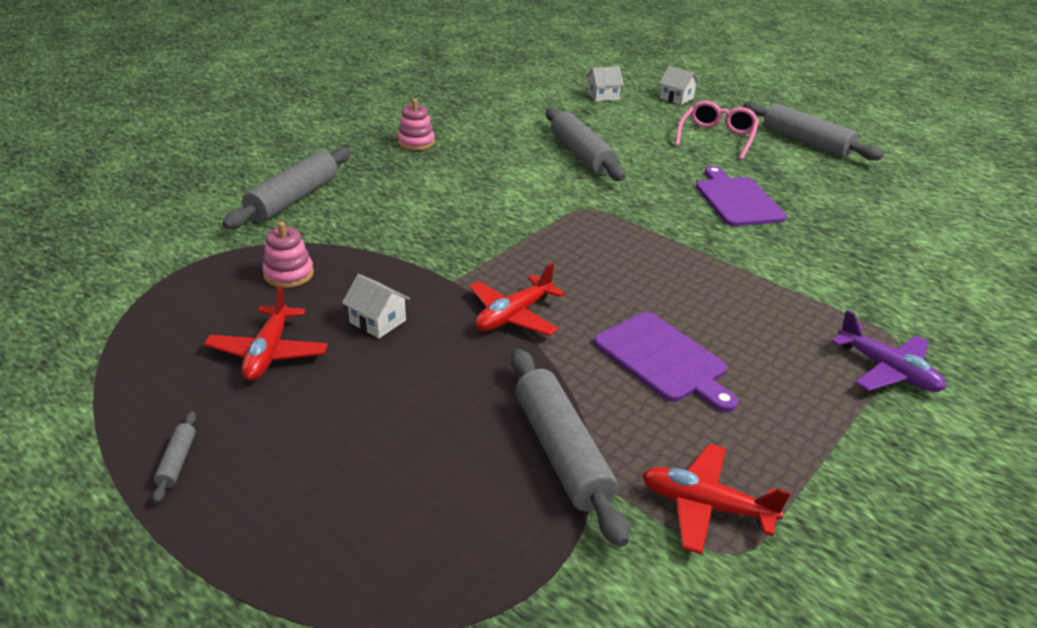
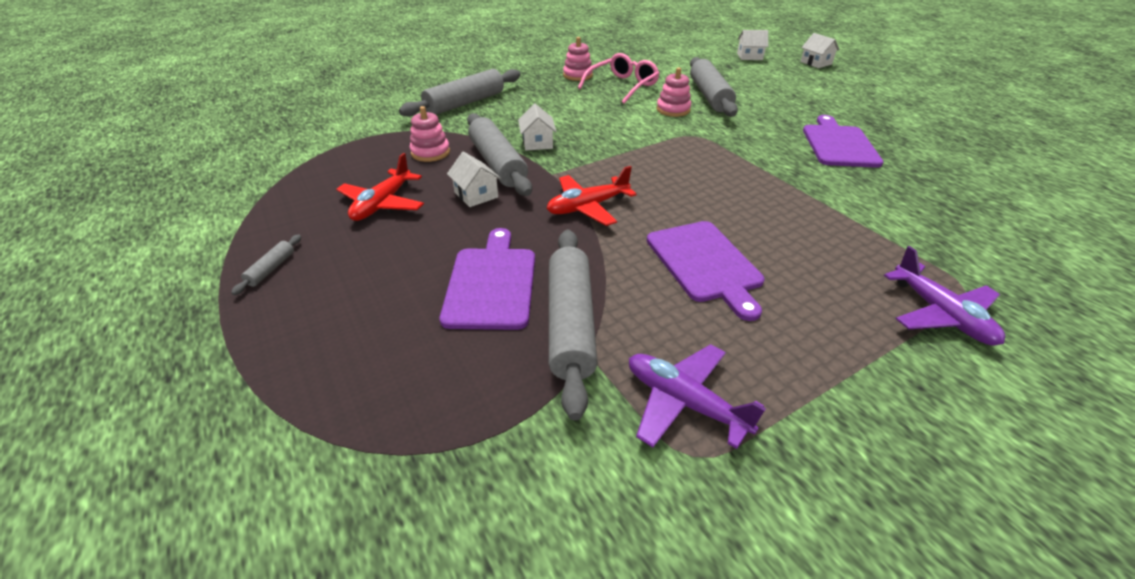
camera: 20 degrees right, 5 degrees up
red plane [642,444,791,554] -> purple plane [629,344,766,449]
pink glasses [675,101,759,160] -> pink glasses moved to [578,53,660,104]
grey rolling pin [743,102,884,160] -> grey rolling pin moved to [467,113,532,196]
none -> purple cutting board [440,228,535,330]
none -> white house [518,104,556,151]
none -> pink stacking toy [657,67,691,117]

